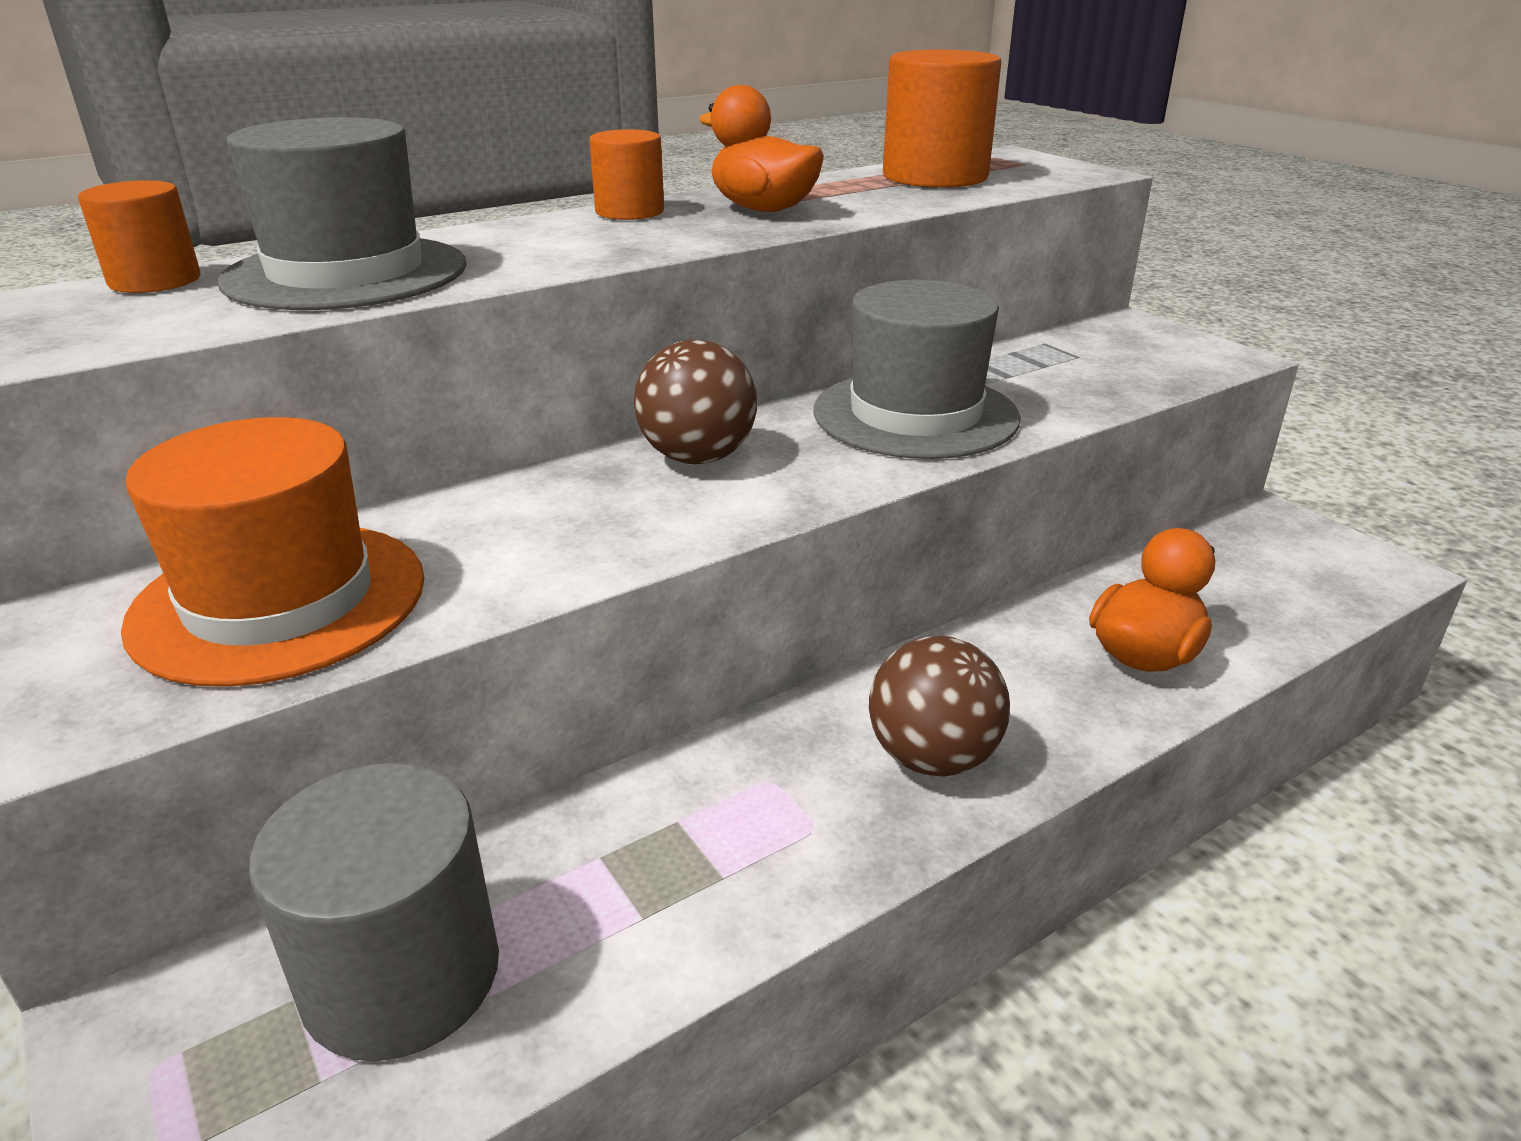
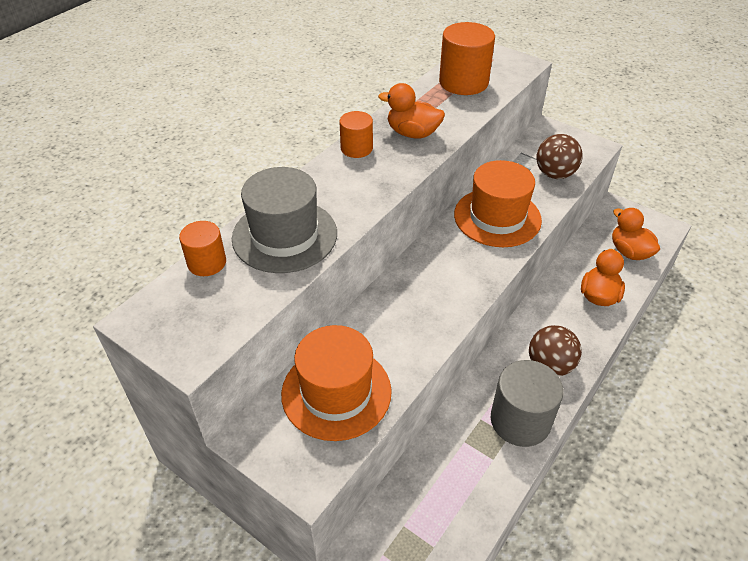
camera: 20 degrees left, 15 degrees up
grey cylinder [249,763,499,1061] -> grey cylinder moved to [491,360,564,447]
brown ball [634,340,757,464] -> brown ball moved to [536,134,582,179]
grey hat [813,280,1021,459] -> orange hat [454,160,542,247]
none -> orange duck [612,208,660,260]

